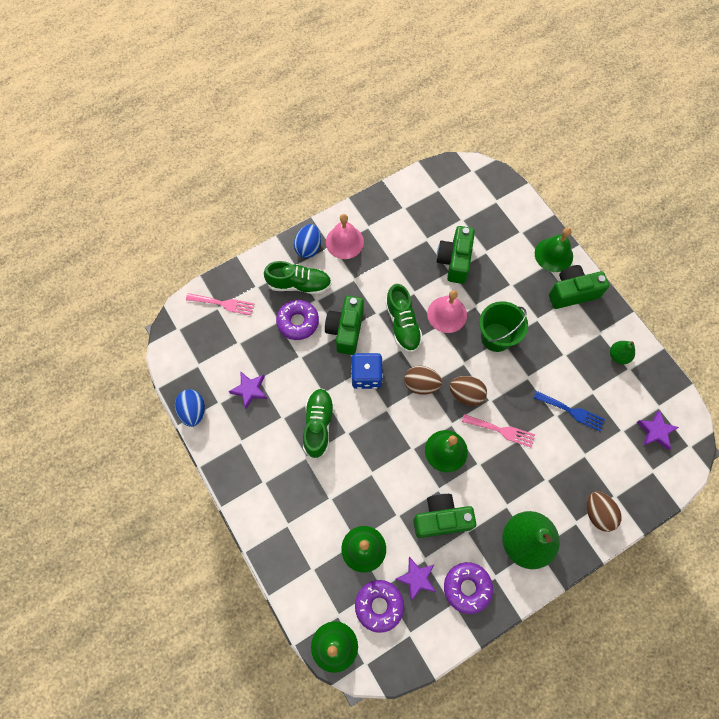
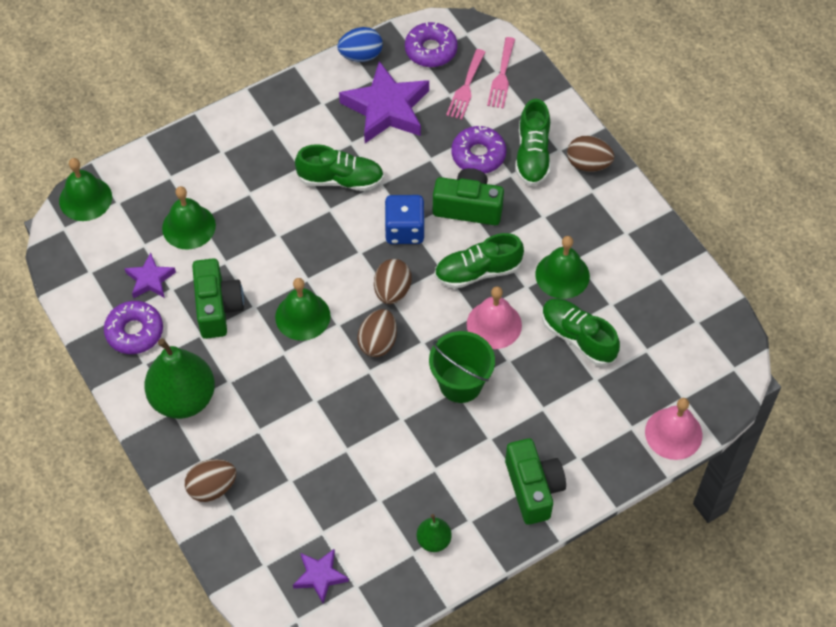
camera: 90 degrees right, 10 degrees down
purple star [229,372,267,409] -> purple star [339,61,429,143], size x1.93
blue egg [294,224,321,258] -> brown egg [567,136,614,172]
pink bell [326,214,364,259] -> pink bell moved to [645,398,702,460]
purple donut [355,580,404,633] -> purple donut moved to [405,22,458,67]
green camera [436,226,475,284] -> green shoe [542,298,620,366]
pink fork [462,414,535,448] -> pink fork moved to [446,49,485,120]
blue fork [534,391,605,431] -> none
green bell [535,227,573,272] -> green bell moved to [535,236,590,299]

